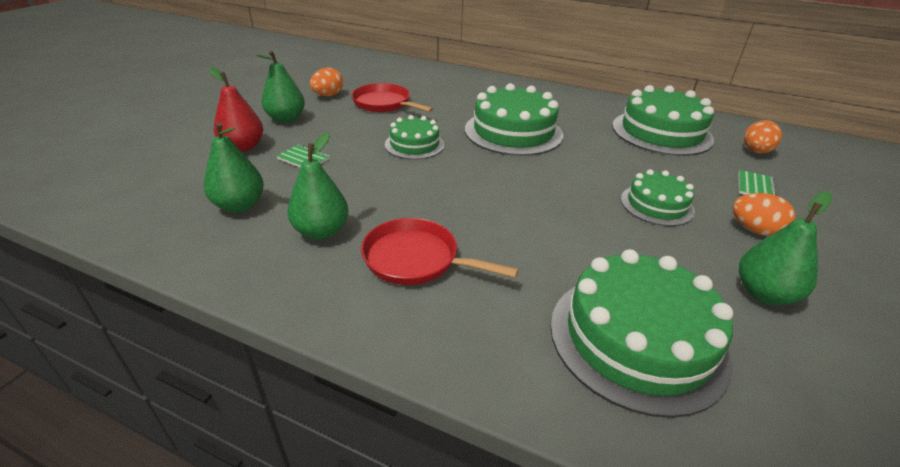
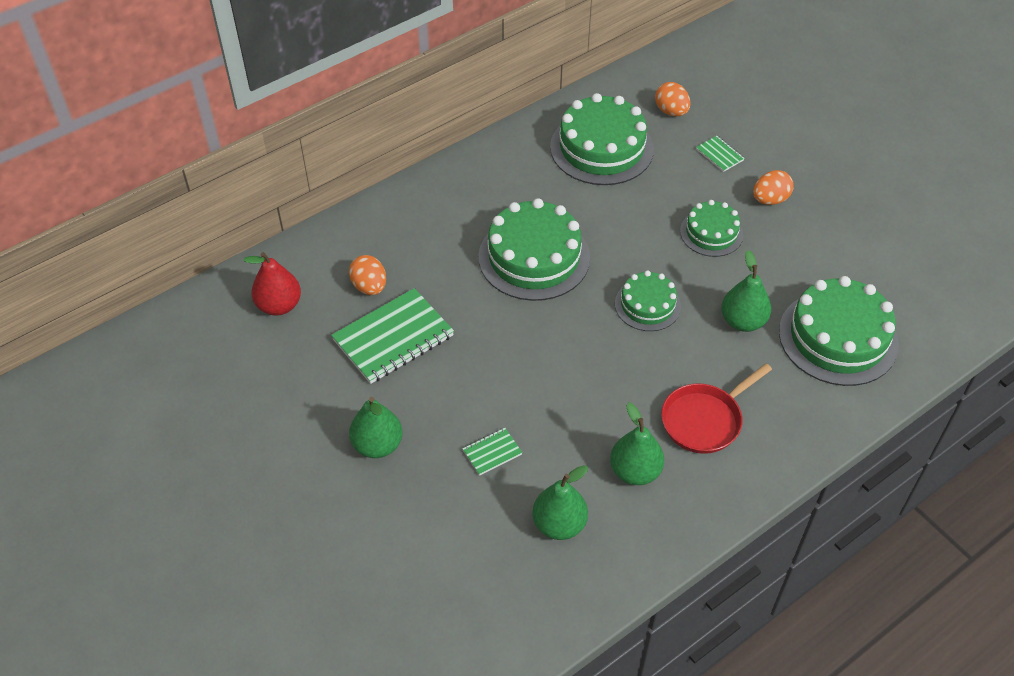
camera: 60 degrees left, 15 degrees up
red pear [208,67,263,152] -> red pear moved to [243,252,301,315]
orange egg [310,68,343,96] -> orange egg moved to [349,255,386,295]
red pan [351,83,434,112] -> green notebook [331,288,454,384]
green cake [385,115,445,160] -> green cake moved to [615,270,681,331]
green pear [739,191,832,305] -> green pear moved to [721,250,771,332]

